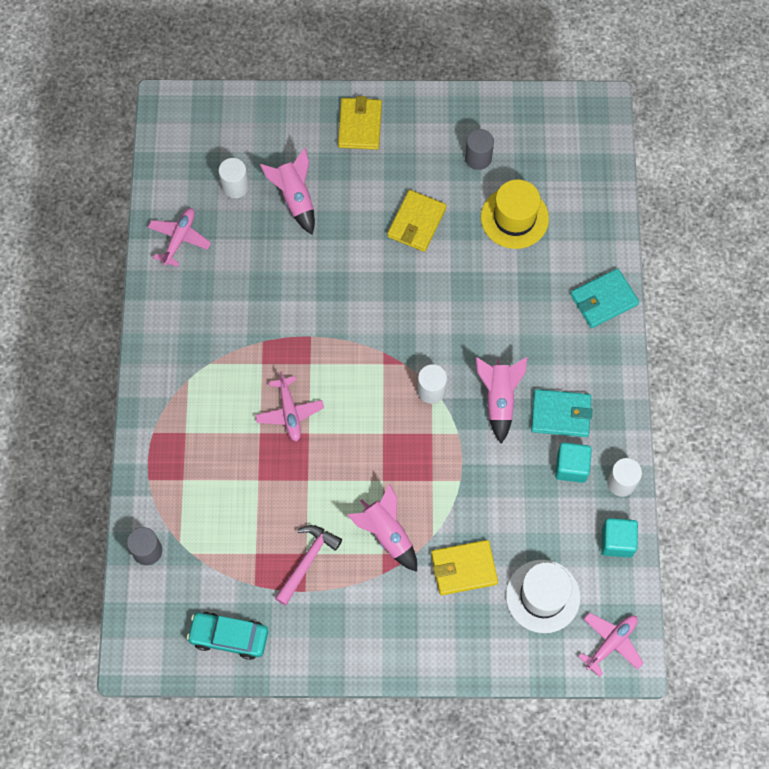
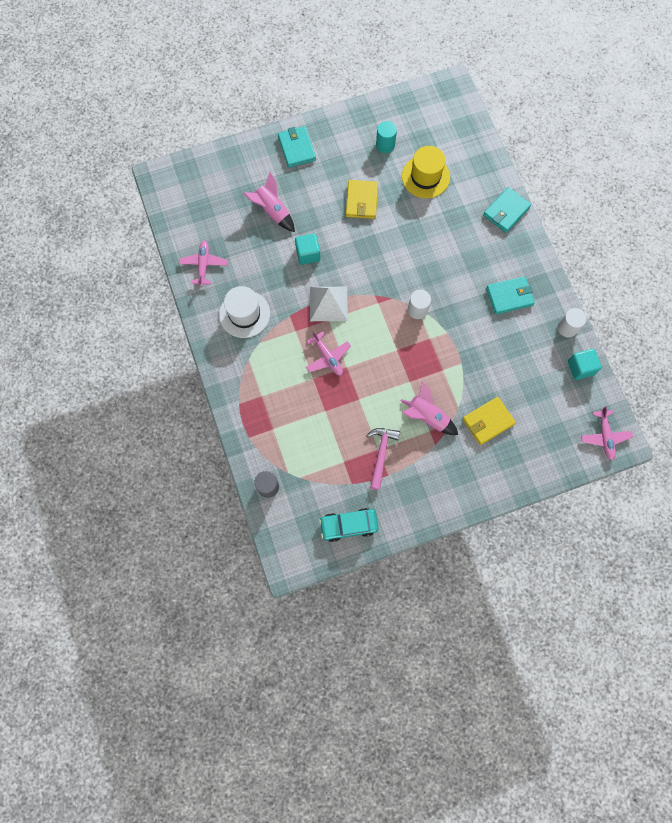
camera: 20 degrees left, 5 degrees up
white cylinder [219,158,249,198] -> none
yellow wallet [338,96,382,150] -> turquoise wallet [278,126,316,168]
grey cylinder [465,129,494,170] -> turquoise cylinder [376,121,397,153]
pink rocket [476,357,527,444] -> none
white hat [506,560,581,633] -> white hat moved to [219,286,270,338]
turquoise cube [555,442,592,483] -> turquoise cube moved to [295,233,321,265]
pink plane [578,613,643,677] -> pink plane turned 150 degrees clockwise [581,406,633,460]
none -> white pyramid [310,287,348,321]

